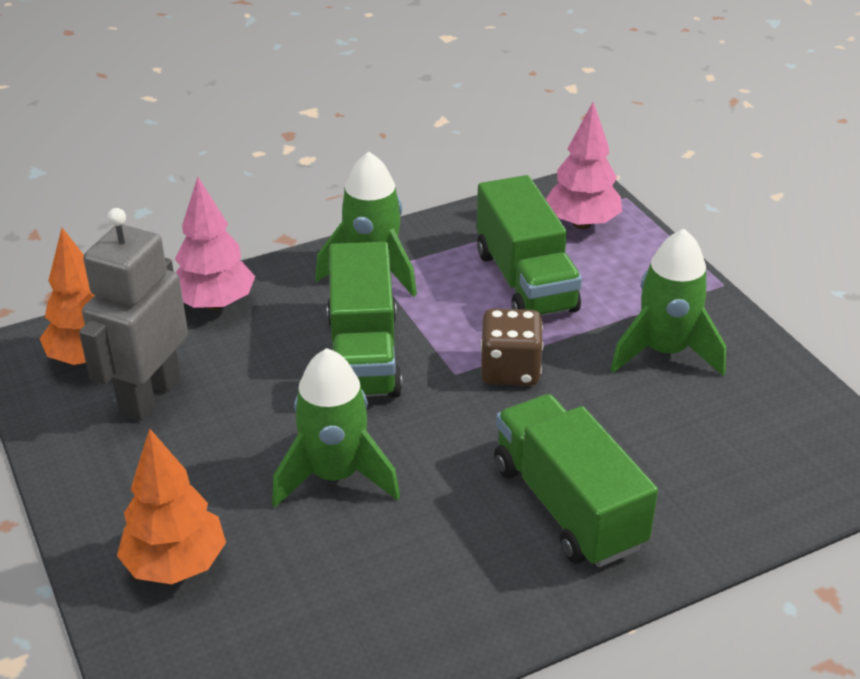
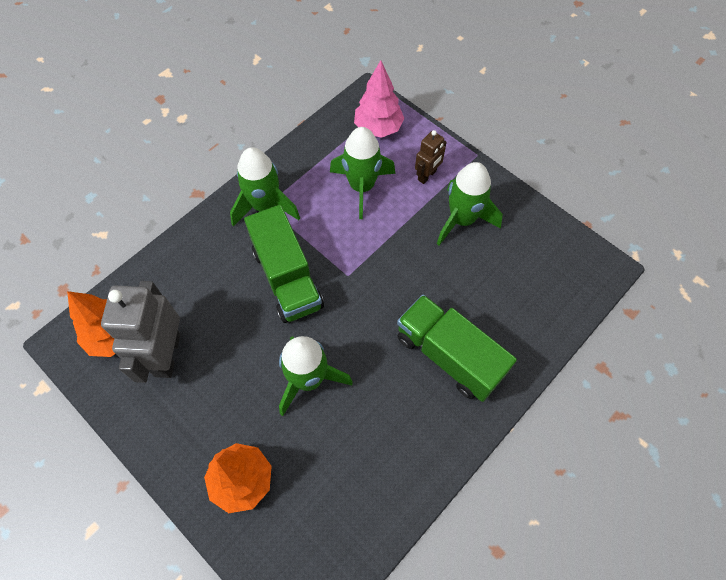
camera: 20 degrees left, 25 degrees up
pink tree [175,177,255,310] -> none
green truck [477,175,582,316] -> green rocket [330,127,395,219]
brown dice [481,309,543,386] -> none
none -> brown robot [415,130,447,184]

